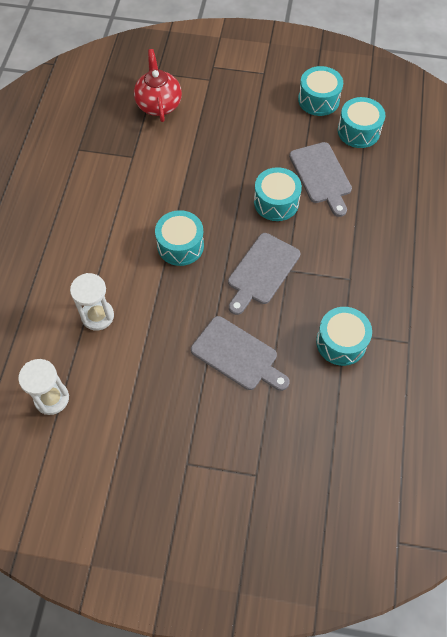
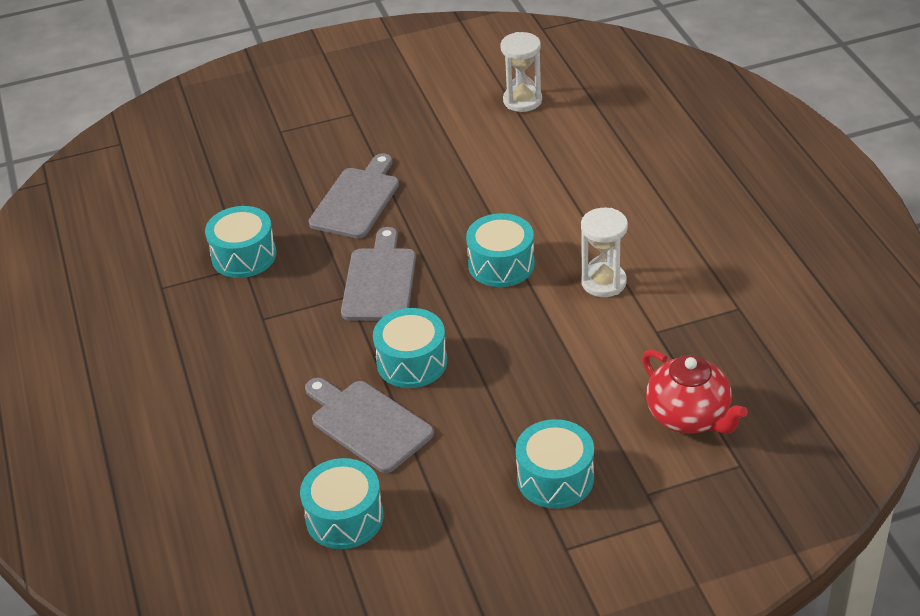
camera: 155 degrees right, 20 degrees down
white hourglass [70,273,114,331] -> white hourglass moved to [581,208,628,297]
grey cutting board [191,316,289,391] -> grey cutting board turned 105 degrees clockwise [309,153,399,238]
turquoise drum [298,66,343,116] -> turquoise drum moved to [516,419,594,509]

